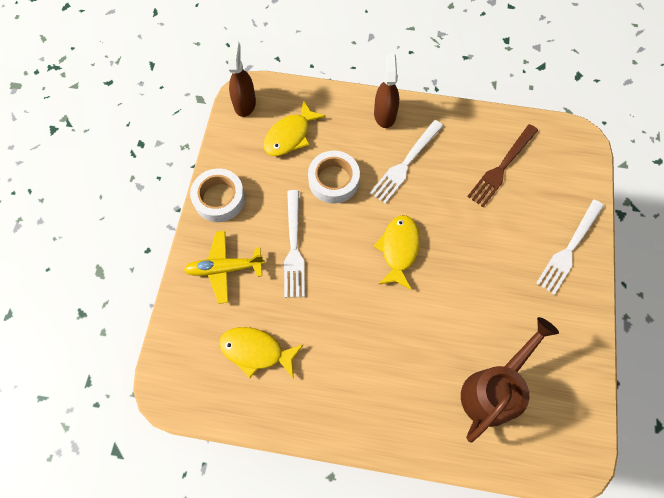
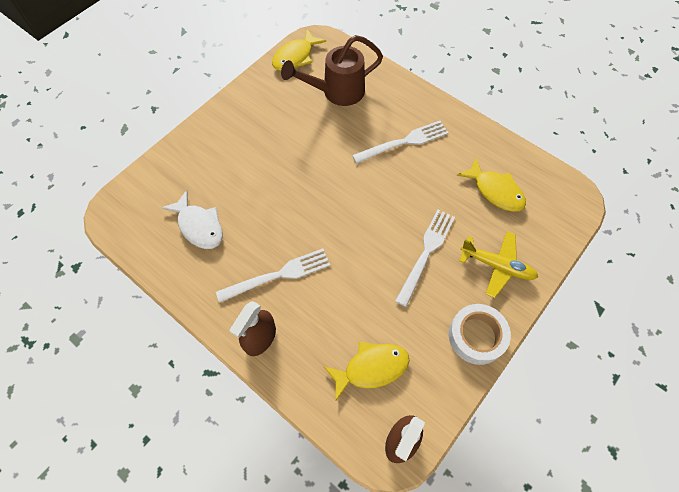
camera: 150 degrees left, 5 degrees down
white tape [308,151,360,204] -> none
yellow fish [374,215,420,290] -> yellow fish moved to [272,29,326,71]
brown fork [467,124,538,207] -> white fish [162,190,223,249]
white fork [536,200,604,295] -> white fork moved to [352,121,448,164]

